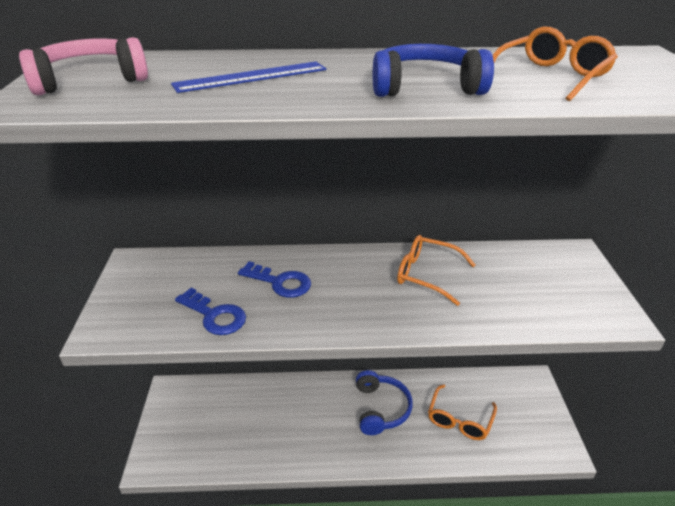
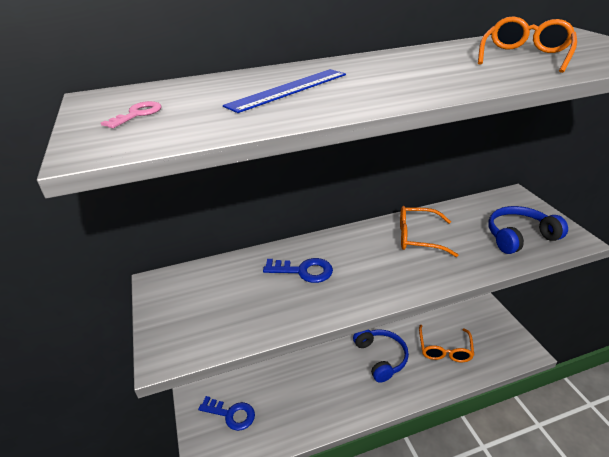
camera: 15 degrees left, 0 degrees up
pink headphones [19,37,148,95] -> pink key [101,101,161,128]
blue key [175,288,246,335] -> blue key moved to [198,396,255,431]
blue headphones [373,44,494,97] -> blue headphones moved to [488,206,568,254]

